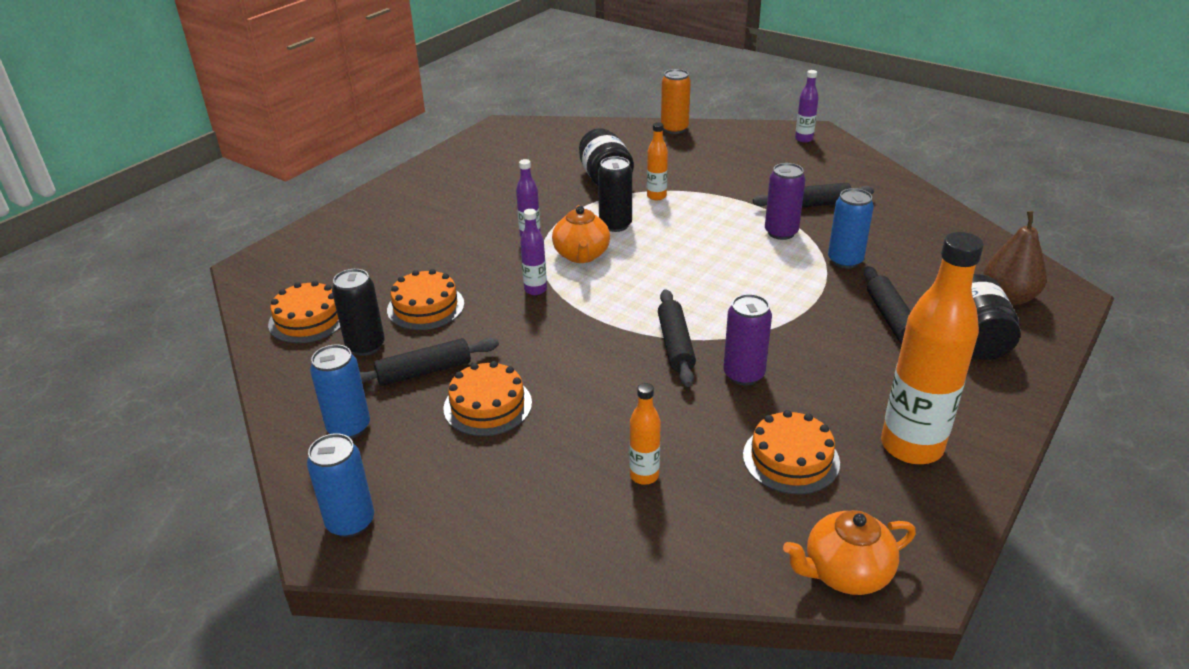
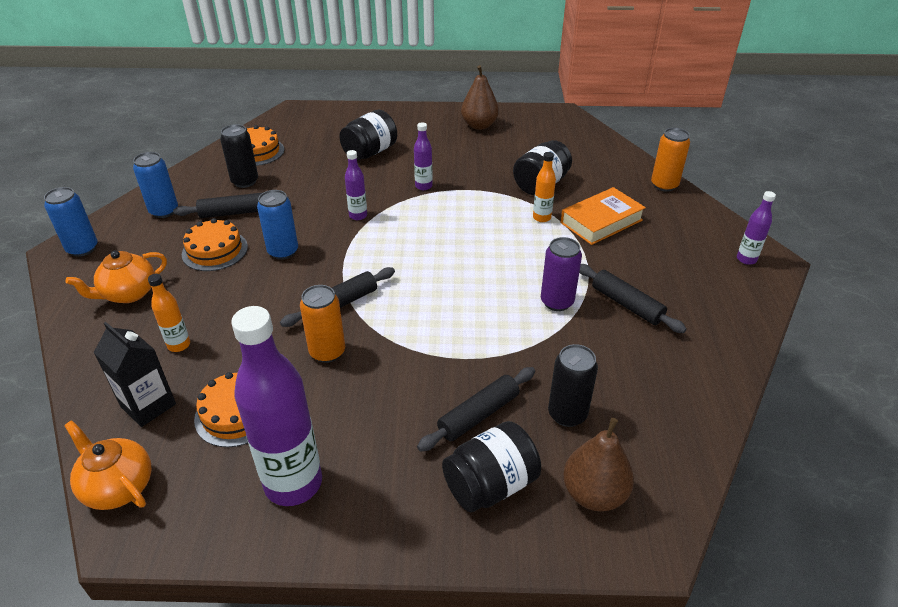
camera: 55 degrees right, 5 degrees up
black rolling pin [360,338,499,386] -> black rolling pin turned 45 degrees counterclockwise [173,193,289,218]
orange cake [387,269,464,330] -> none
orange teapot [552,205,610,263] -> orange teapot moved to [65,250,167,303]
black can [598,156,632,232] -> black can moved to [548,344,598,427]
purple can [723,294,772,386] -> orange can [300,285,345,363]
blue can [828,188,874,269] -> blue can moved to [257,190,298,260]
orange bottle [881,232,984,464] -> purple bottle [231,306,322,506]
none -> black carton [94,322,176,427]
none -> black jar [339,110,397,160]
none -> brown pear [461,65,499,130]
none -> orange book [560,187,646,245]

